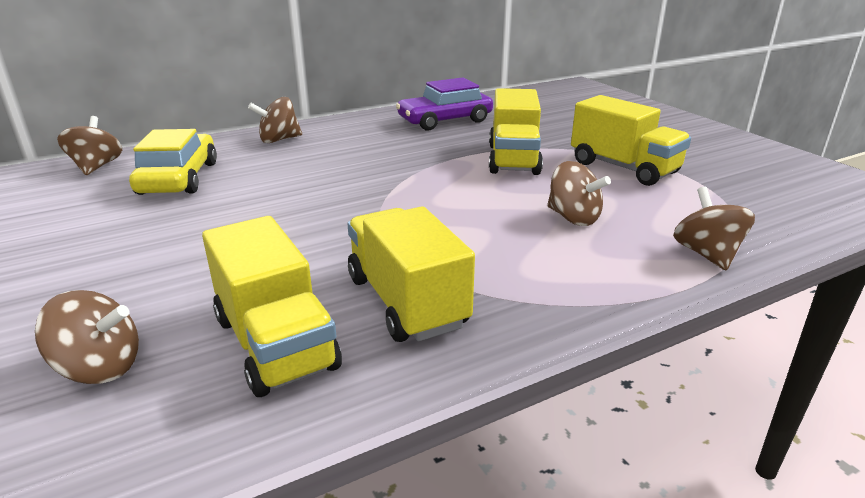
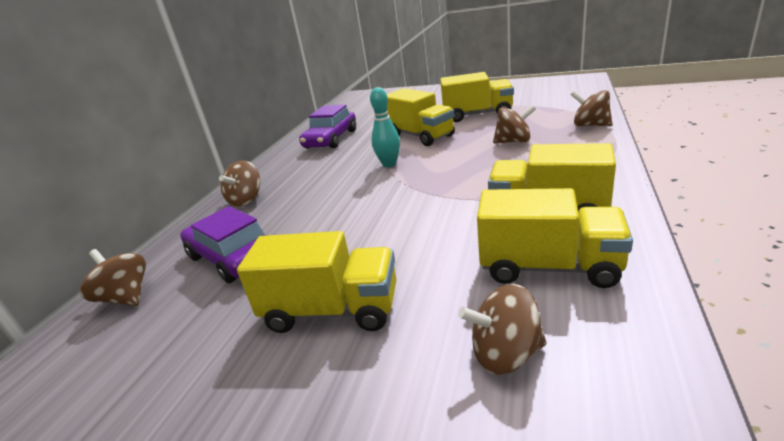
camera: 40 degrees left, 0 degrees up
brown spinning top [35,290,139,384] -> brown spinning top turned 150 degrees counterclockwise [458,284,547,375]
yellow car [129,129,217,195] -> purple car [180,206,267,283]
none -> yellow truck [237,231,397,333]
none -> turquoise bowling pin [370,87,400,167]

